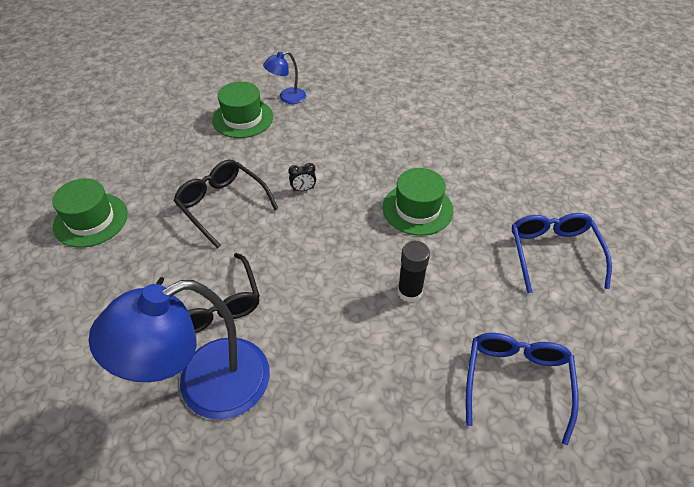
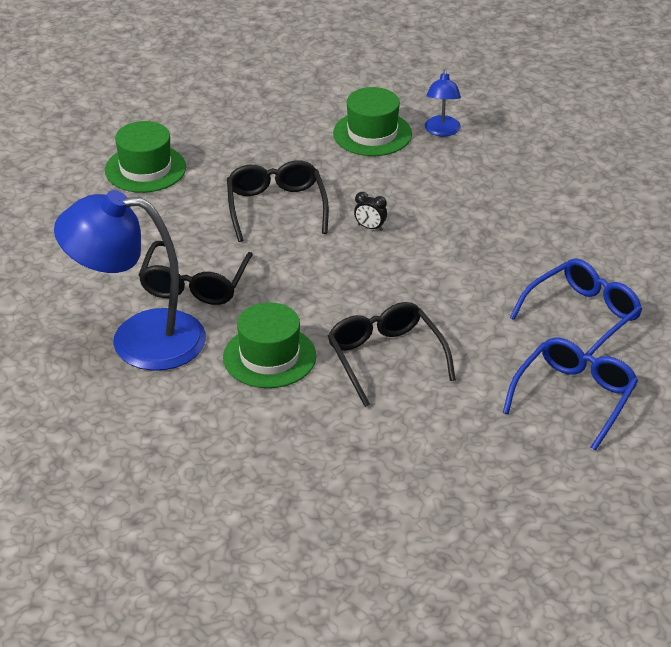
camera: 35 degrees right, 10 degrees down
blue lamp [263,51,306,104] -> blue lamp turned 90 degrees counterclockwise [425,69,461,136]
green hat [383,168,453,236] -> green hat moved to [223,302,316,388]
black glue stick [397,241,430,302] -> black glasses [328,302,456,407]
blue glasses [466,333,579,445] -> blue glasses moved to [510,259,642,355]

